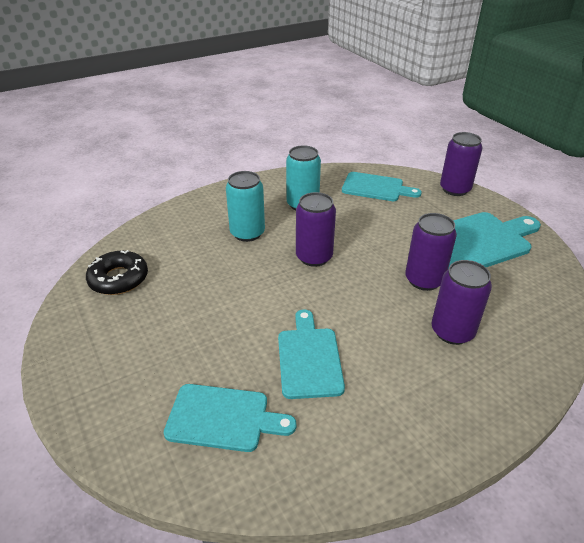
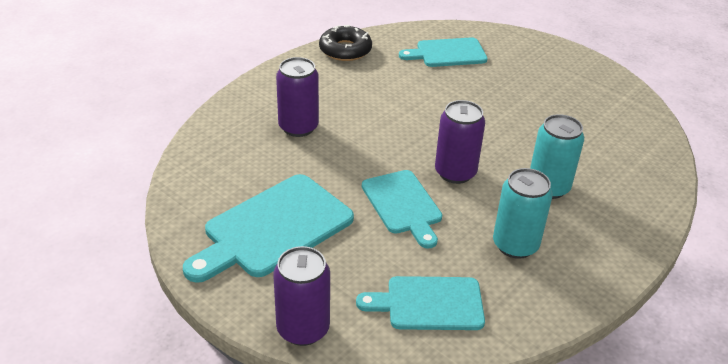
camera: 160 degrees right, 0 degrees up
black donut [86,250,148,295] -> black donut moved to [319,25,372,61]
turquoise cutting board [278,309,345,399] -> turquoise cutting board moved to [362,170,442,249]
purple can [405,213,457,291] -> none

